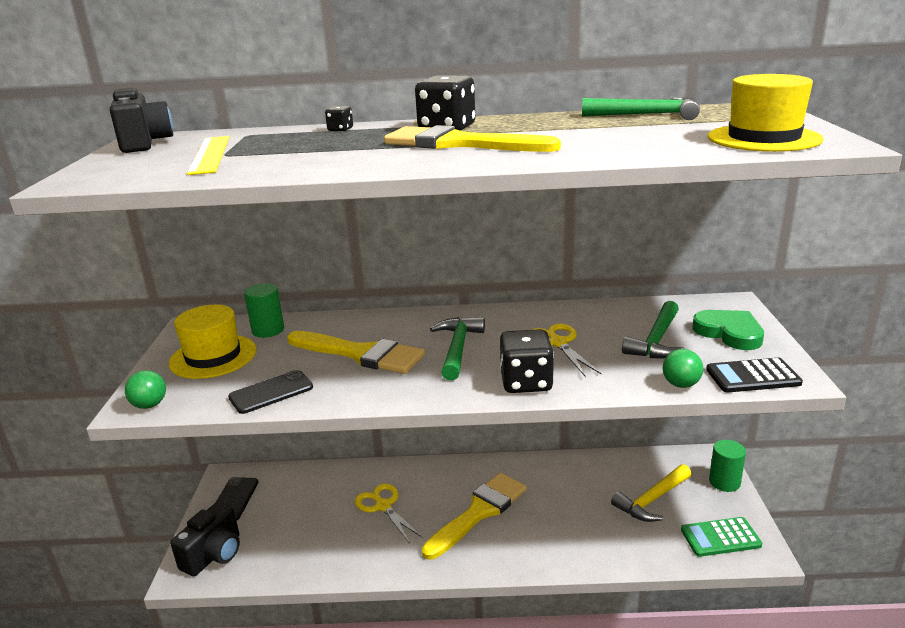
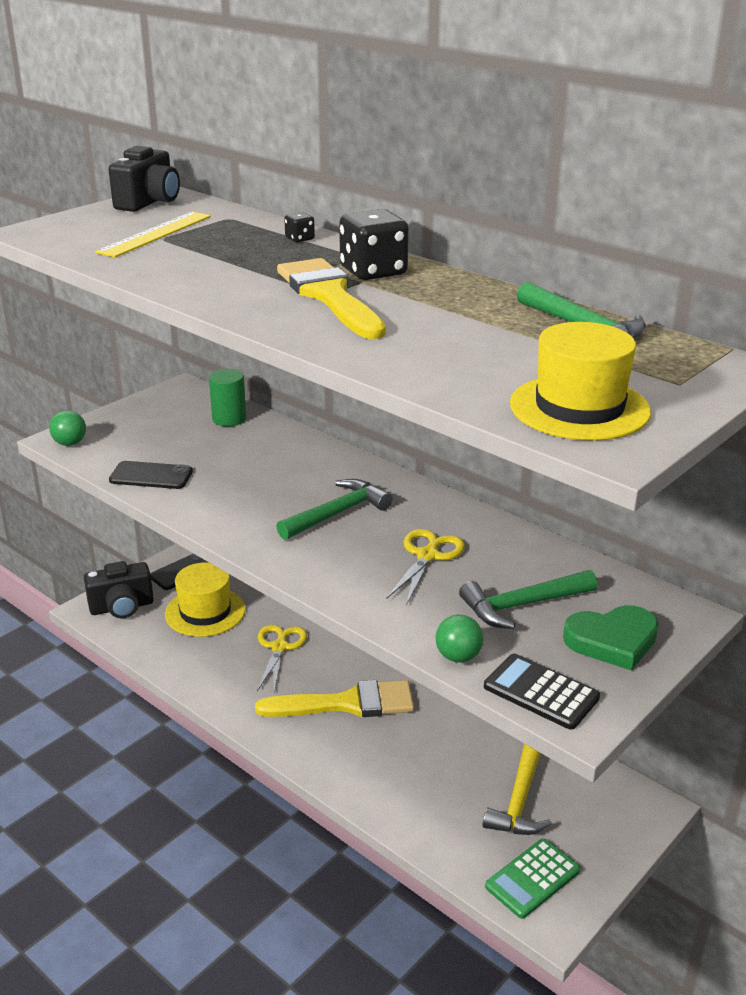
camera: 40 degrees right, 5 degrees up
yellow hat [169,305,257,379] -> yellow hat moved to [165,563,246,637]
yellow brush [287,331,425,374] -> none
black dice [500,329,554,393] -> none
yellow hammer [611,464,691,522] -> yellow hammer turned 75 degrees counterclockwise [483,744,552,835]
green calculator [681,517,762,557] -> green calculator turned 75 degrees counterclockwise [485,839,580,919]
green heart [692,310,764,350] -> green heart turned 75 degrees clockwise [563,605,659,671]
green cylinder [709,440,746,492] -> none

